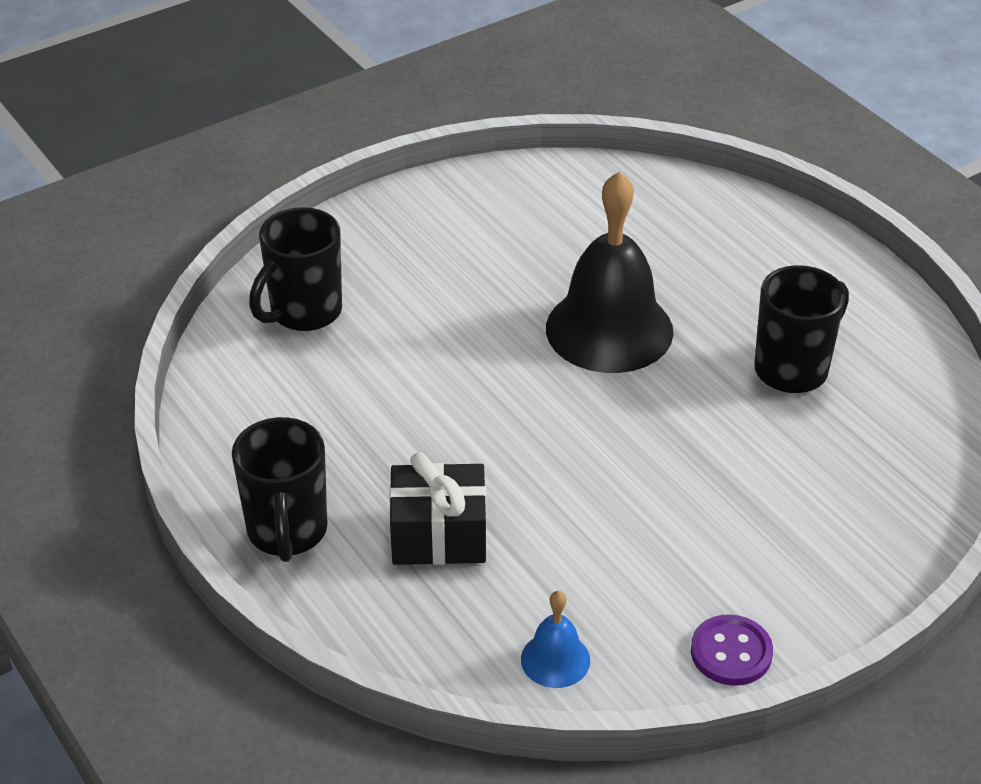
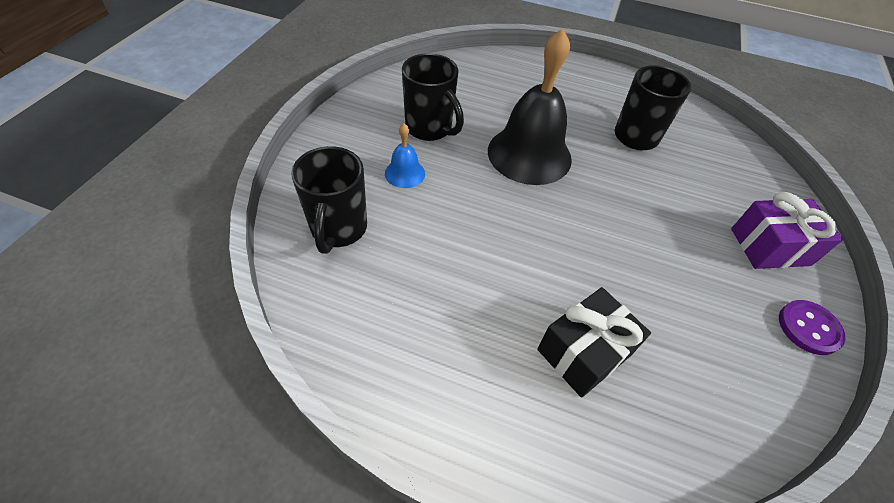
camera: 40 degrees left, 10 degrees up
black mug [232,417,327,562] -> black mug moved to [402,53,464,141]
blue bell [521,591,590,688] -> blue bell moved to [385,123,425,188]
none -> purple gift [731,192,843,269]

